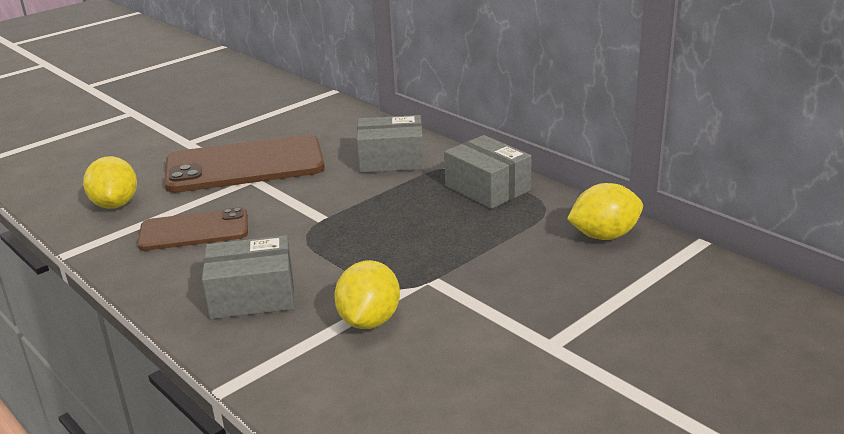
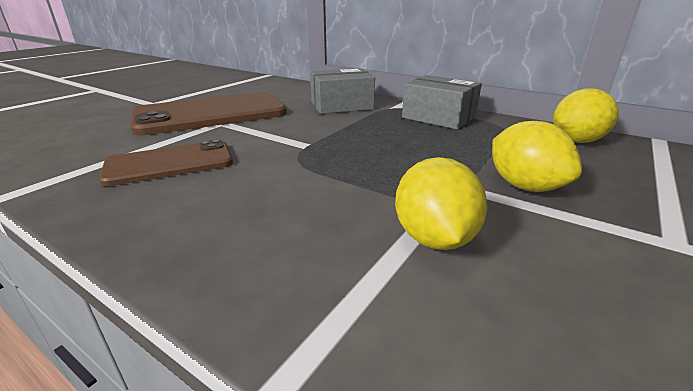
camera: 15 degrees left, 0 degrees up
yellow lemon [83,156,137,209] -> yellow lemon moved to [492,121,582,192]
grey box [202,235,294,319] -> none

